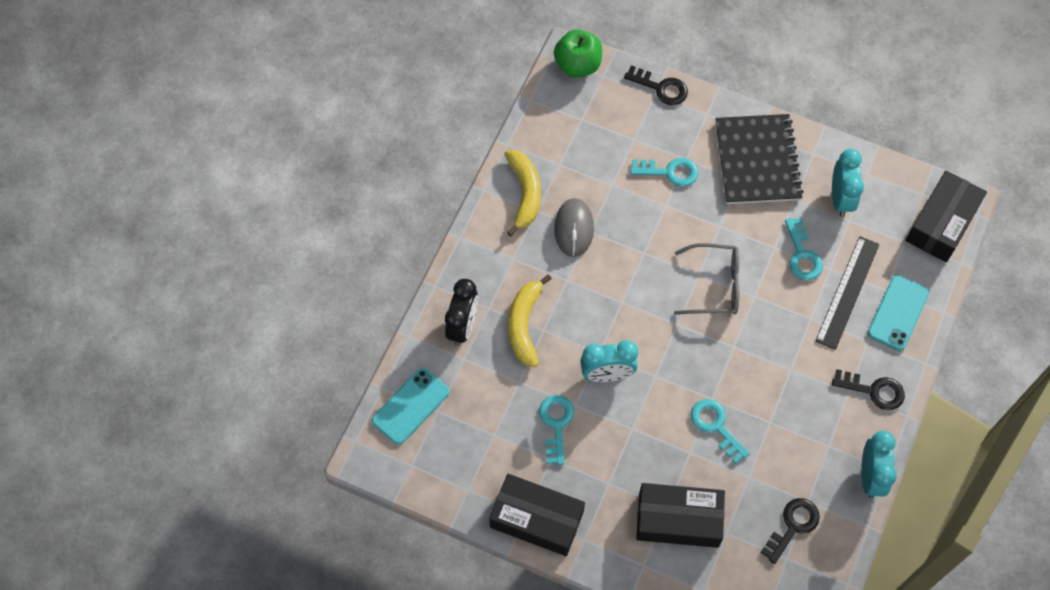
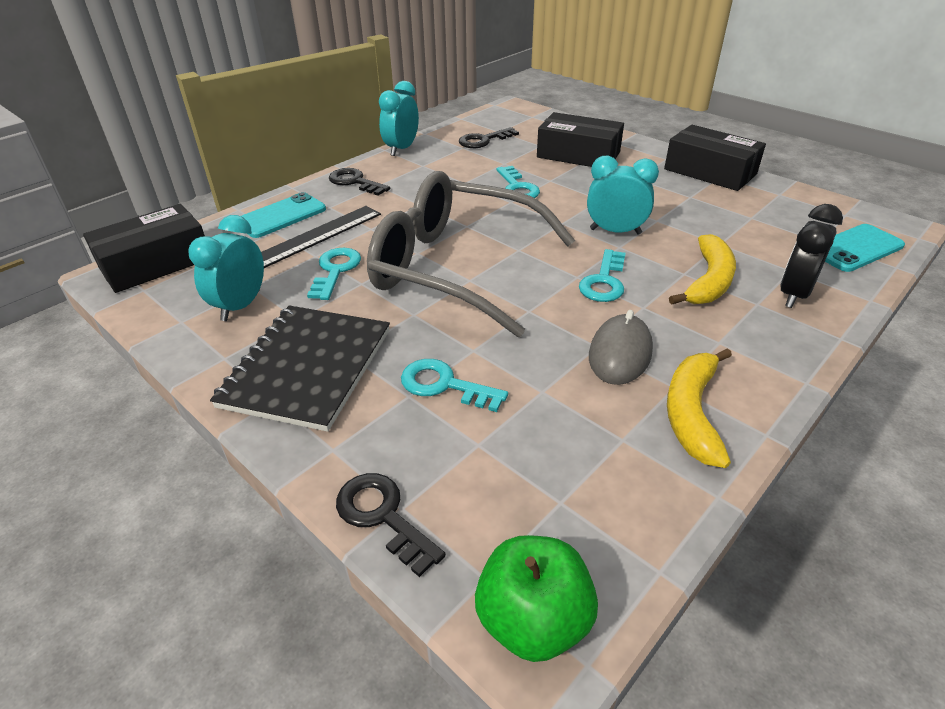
camera: 160 degrees left, 25 degrees down
turquoise key [539,395,574,465] -> turquoise key moved to [579,249,626,302]
grey glasses [674,243,739,315] -> grey glasses [367,171,575,337], size x1.93

